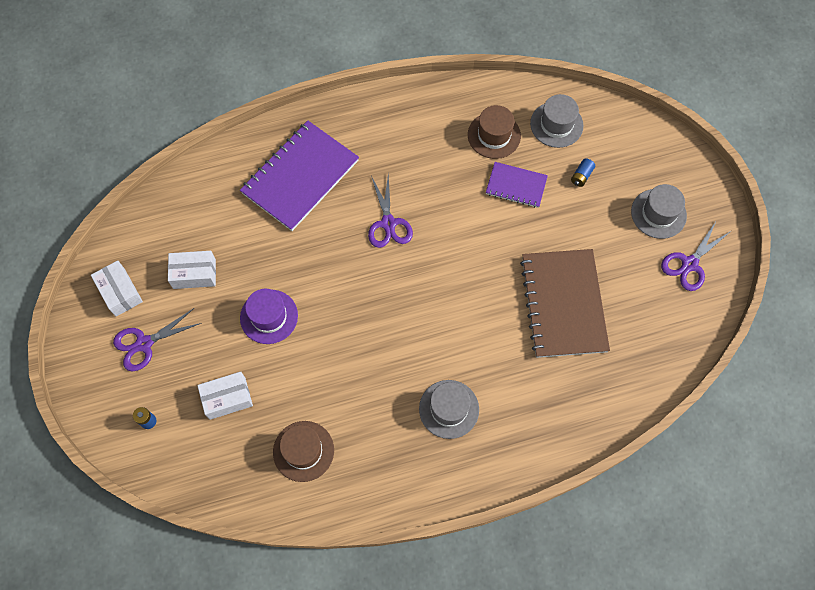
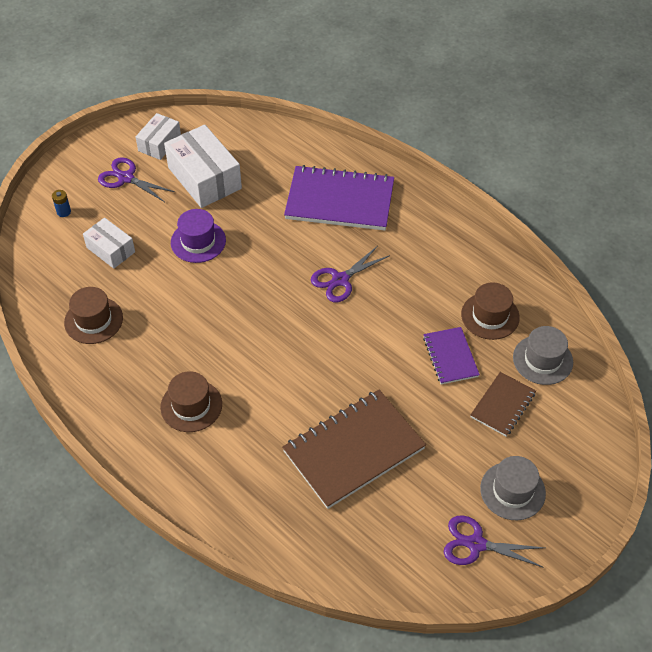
camera: 60 degrees right, 15 degrees down
white box [168,251,216,289] -> white box [164,125,242,208], size x1.71
grey hat [419,380,479,439] -> brown hat [160,371,222,432]
blue battery [571,158,595,187] -> brown notebook [470,372,536,436]

